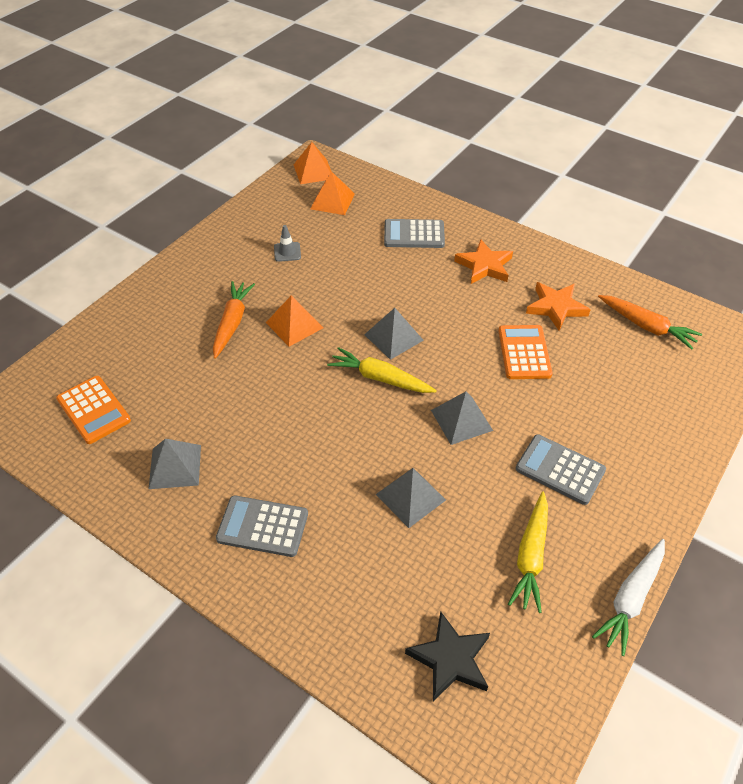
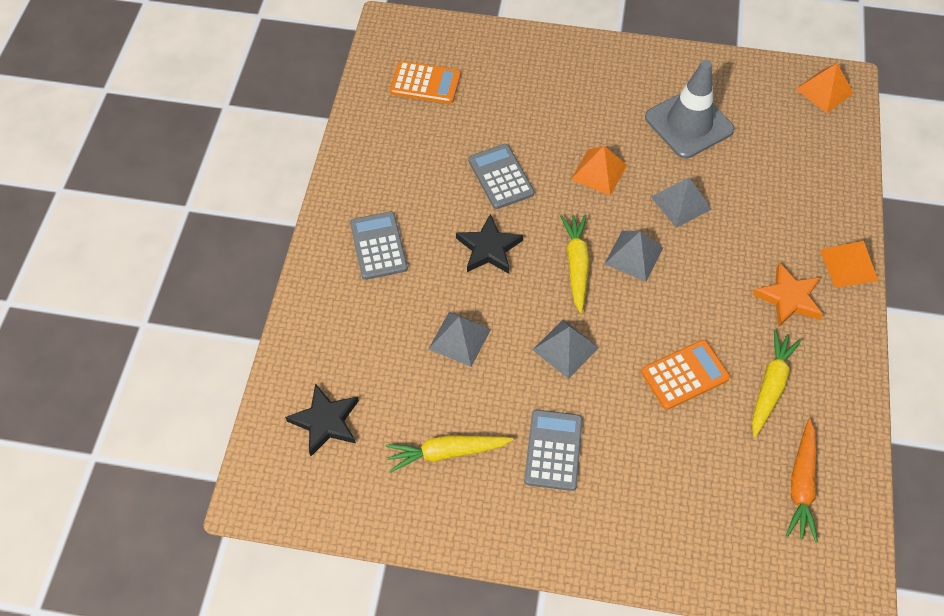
camera: 65 degrees right, 10 degrees up
orange calculator [56,376,131,444] -> orange calculator turned 105 degrees counterclockwise [390,61,461,104]
grey pyramid [149,439,201,489] -> grey pyramid moved to [651,177,712,228]
orange carrot [213,281,255,359] -> none
grey traffic cone [274,225,301,262] -> grey traffic cone [645,60,734,159], size x2.42
orange pyramid [310,171,355,215] -> orange pyramid moved to [820,241,878,288]
grey calculator [384,219,445,248] -> grey calculator moved to [468,144,534,209]
orange star [526,282,591,331] -> yellow carrot [752,330,802,437]
white carrot [592,539,665,656] -> none
none -> black star [456,214,523,274]

